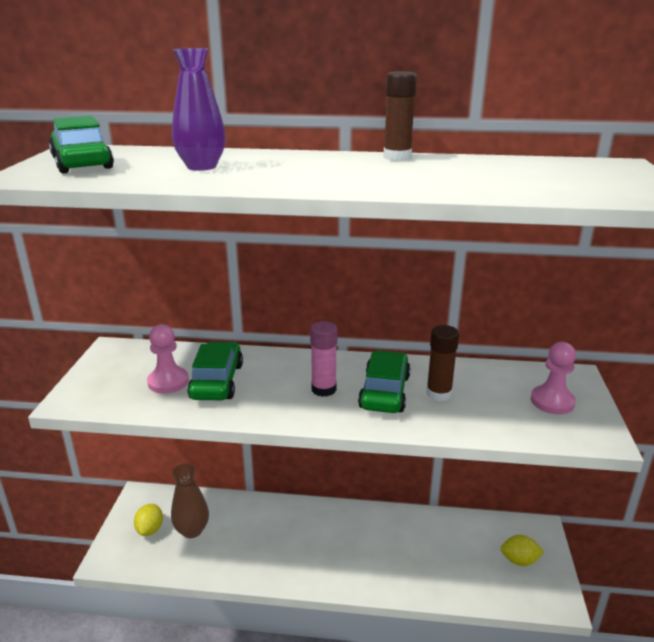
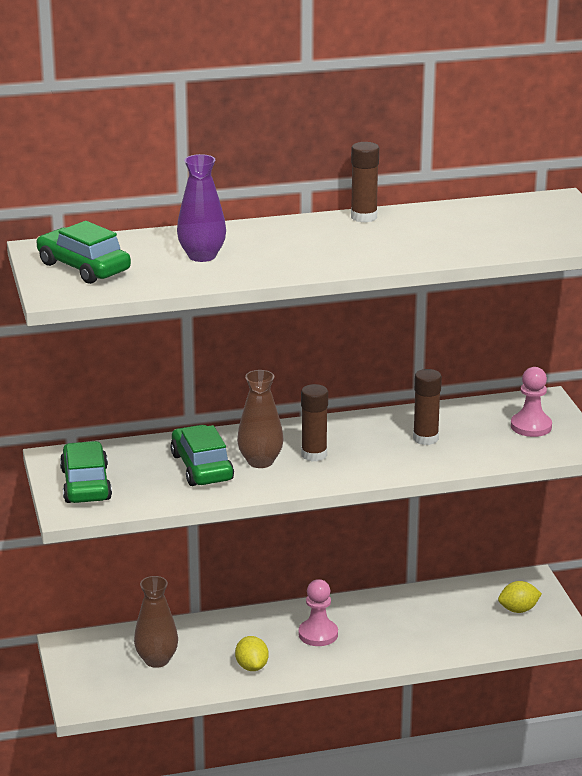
camera: 20 degrees left, 0 degrees up
yellow lemon [134,504,163,536] -> yellow lemon moved to [235,636,269,671]
pink pawn [147,324,189,394] -> pink pawn moved to [299,579,338,646]
pink glue stick [310,321,337,397] -> brown glue stick [301,384,328,462]
green car [358,350,411,413] -> green car moved to [60,441,112,503]
none -> brown vase [237,370,284,468]

